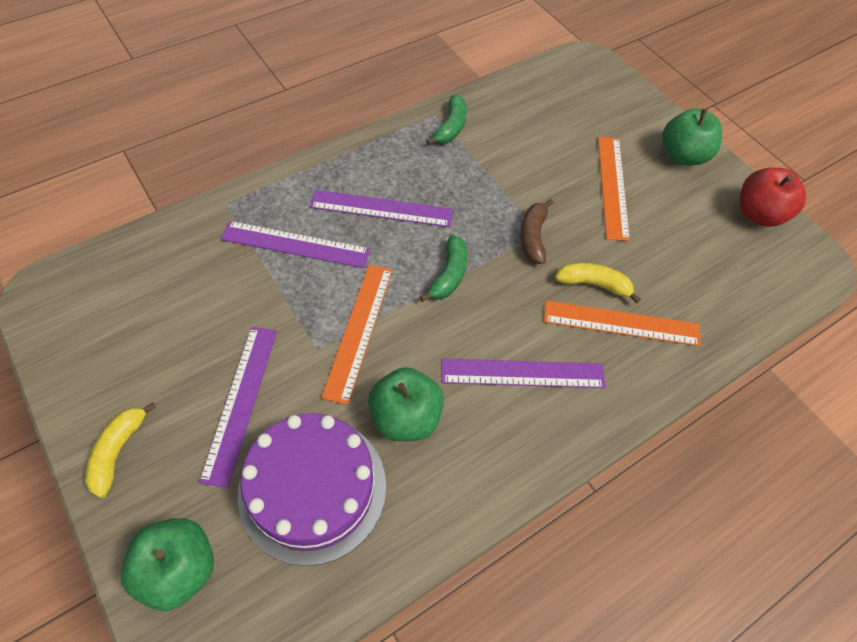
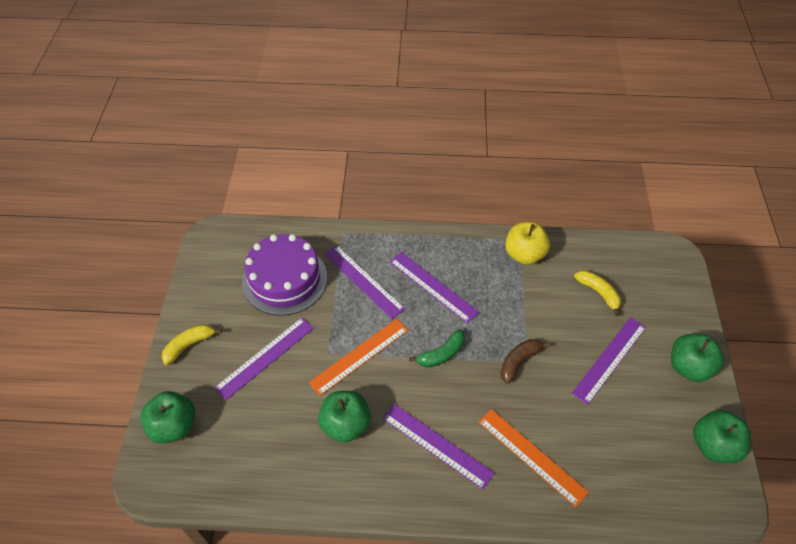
camera: 40 degrees right, 5 degrees down
purple cake [238,413,386,566] -> purple cake moved to [242,234,327,316]
green banana [426,95,467,145] -> yellow apple [505,222,550,265]
yellow banana [555,262,641,304] -> yellow banana moved to [574,270,621,316]
orange ruler [598,137,630,241] -> purple ruler [571,317,646,405]
red apple [740,167,806,227] -> green apple [693,410,751,463]

